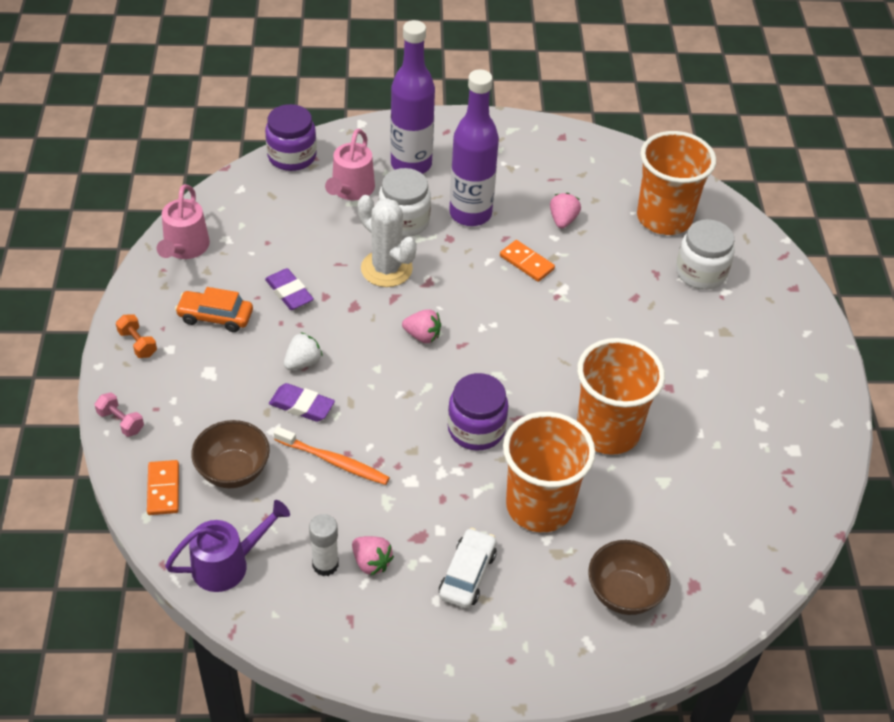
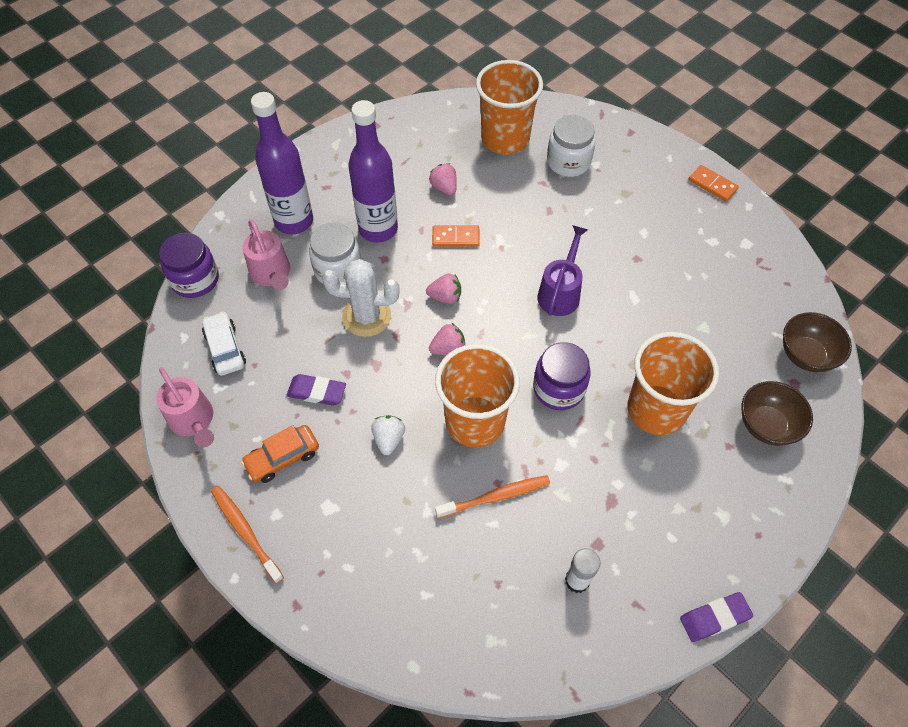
camera: 40 degrees left, 10 degrees up
pink dumbbell [95,392,144,437] -> none
orange dumbbell [116,314,157,358] -> orange toothbrush [211,486,284,584]
orange domino [147,460,179,515] -> orange domino moved to [688,165,739,202]
purple watering can [165,500,290,592] -> purple watering can moved to [537,225,588,316]
brown bowl [191,420,270,488] -> brown bowl moved to [783,312,852,372]
purple eraser [269,383,335,422] -> purple eraser moved to [680,592,753,642]
pink strawberry [352,536,394,576] -> pink strawberry moved to [426,273,461,304]
white car [439,528,497,608] -> white car moved to [202,311,246,376]
orange cup [577,338,665,455] -> orange cup moved to [435,344,520,447]

